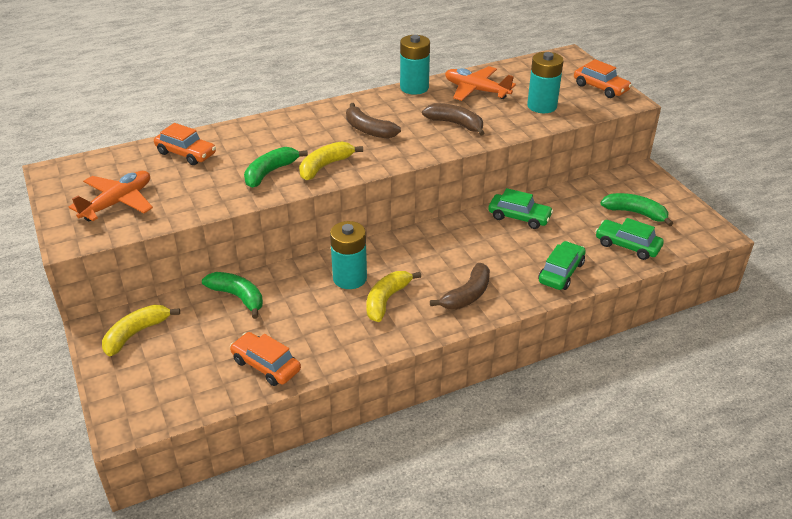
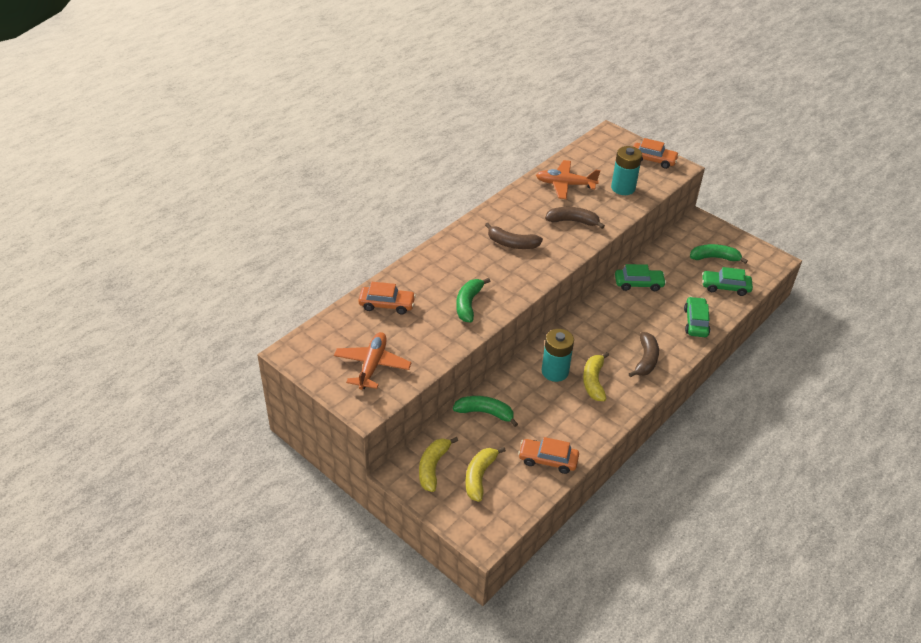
camera: 25 degrees left, 5 degrees up
yellow banana [299,141,363,180] -> yellow banana moved to [465,447,506,502]
turquoise battery [400,35,430,95] -> none

